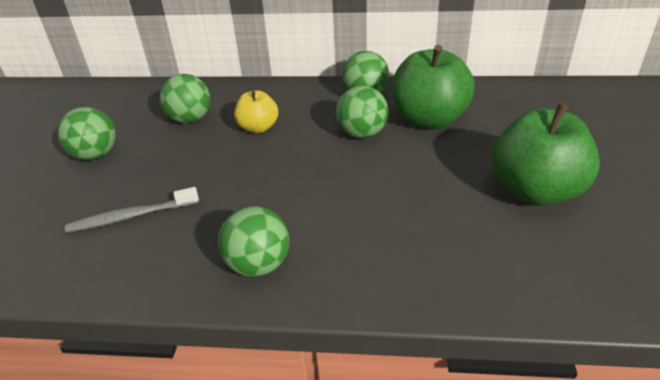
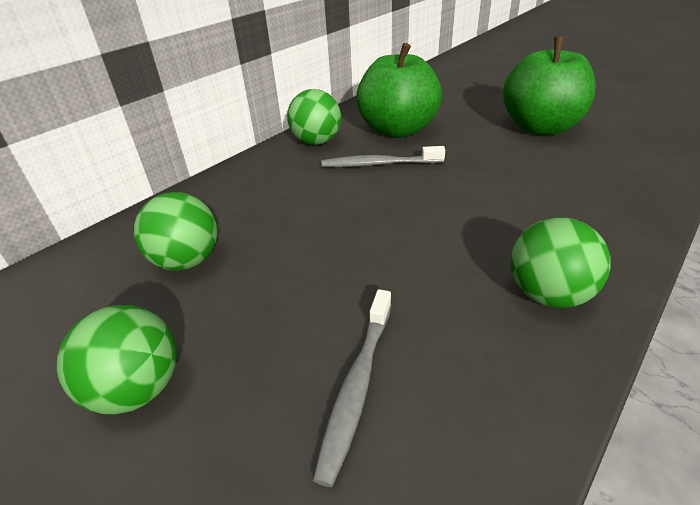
camera: 55 degrees left, 0 degrees up
yellow apple [234,90,278,133] -> none
green ball [336,85,388,138] -> grey toothbrush [321,146,445,167]

